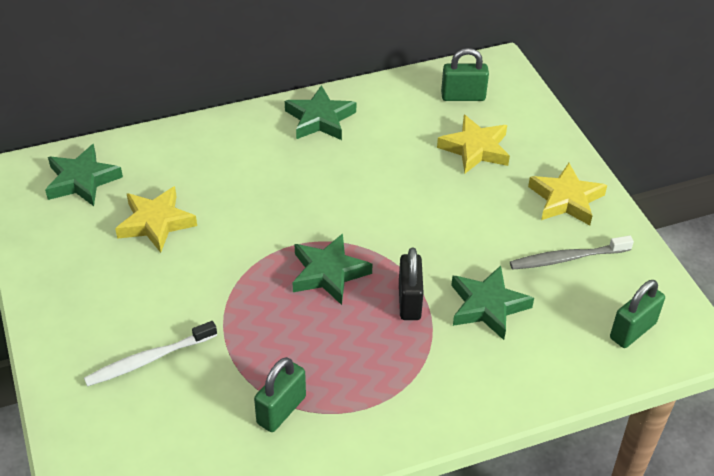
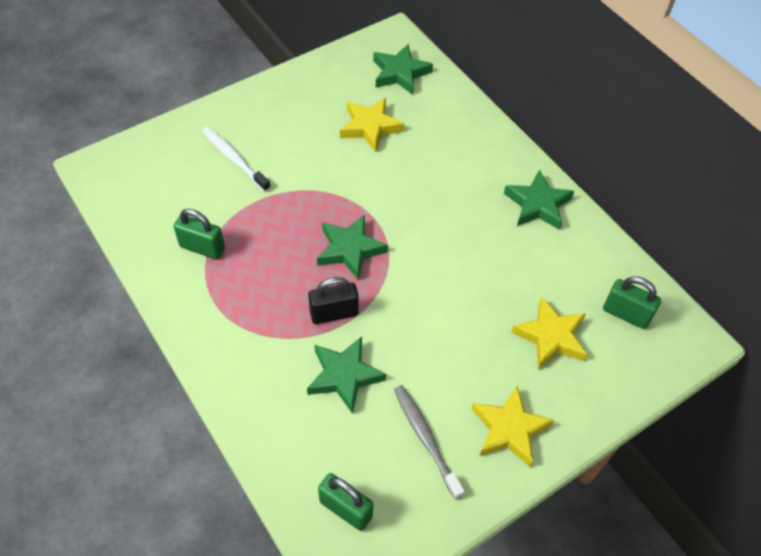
camera: 75 degrees right, 10 degrees up
green padlock [441,48,489,101] -> green padlock turned 45 degrees counterclockwise [603,276,661,329]

